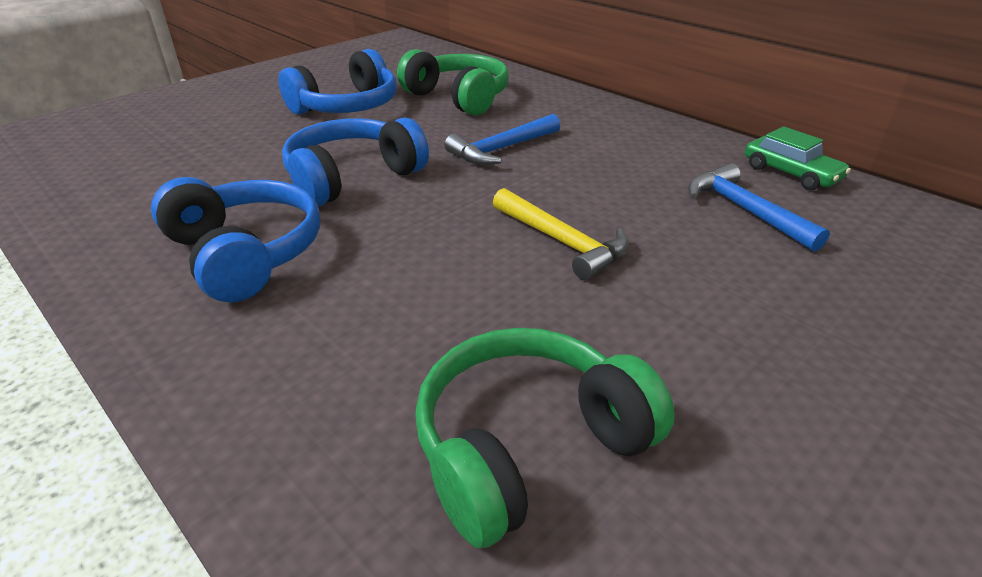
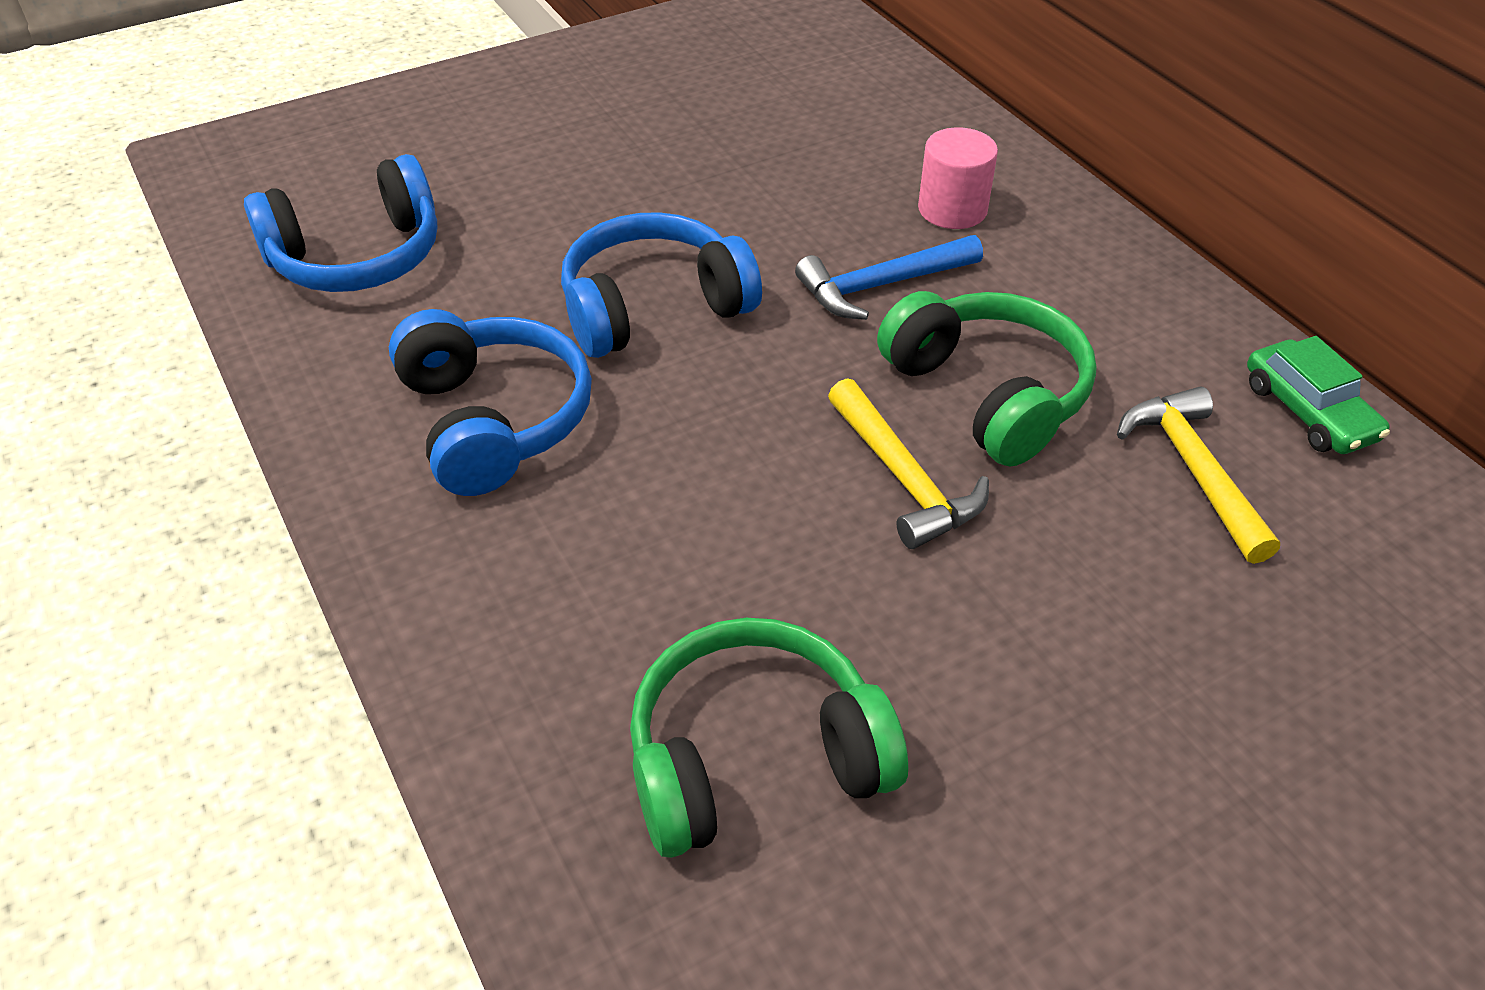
camera: 15 degrees right, 10 degrees up
blue headphones [278,49,397,115] -> blue headphones moved to [244,154,437,292]
green headphones [397,49,509,116] -> green headphones moved to [877,291,1097,467]
blue hammer [688,163,830,252] -> yellow hammer [1117,386,1280,564]
none -> pink cylinder [918,127,998,229]

